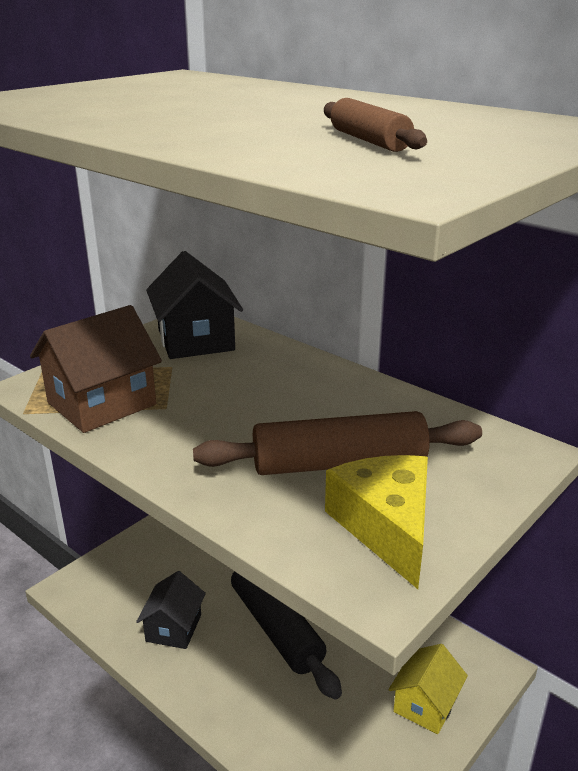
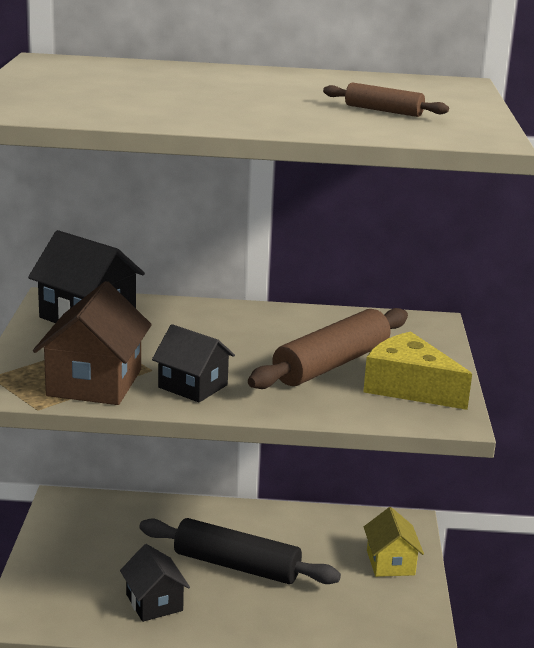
camera: 40 degrees left, 5 degrees down
none -> black house [152,324,235,402]

